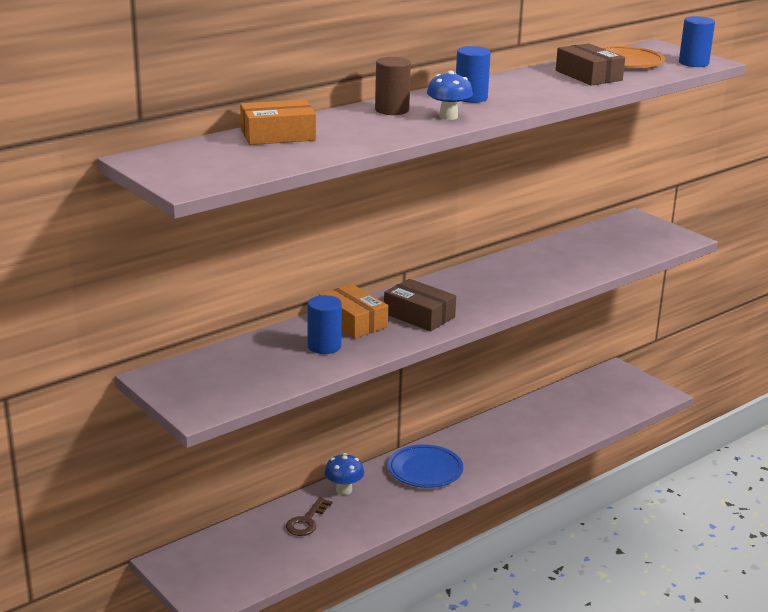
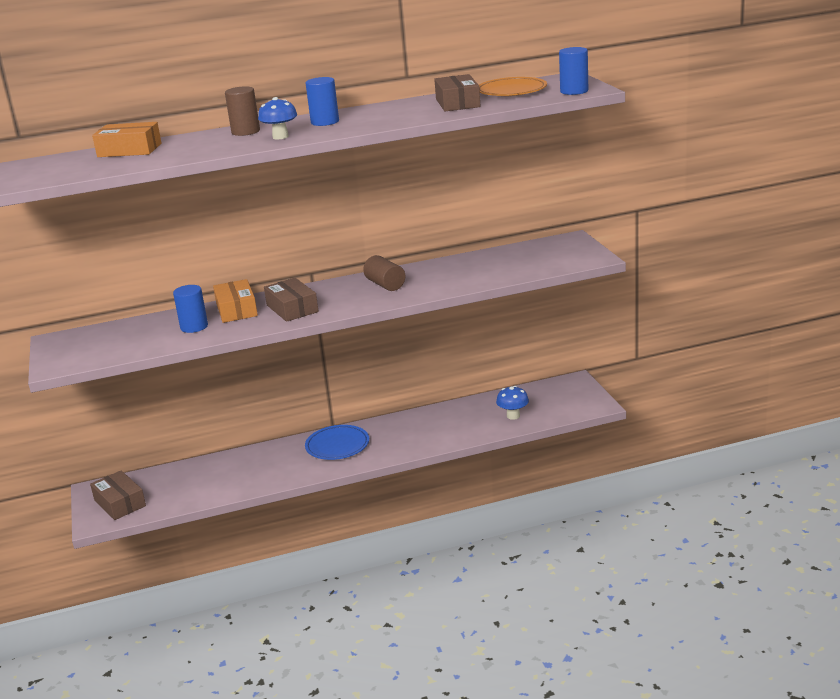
camera: 25 degrees right, 0 degrees up
brown key [286,497,332,536] -> none
blue mushroom [324,453,364,495] -> blue mushroom moved to [496,386,529,420]
none -> brown box [90,471,146,520]
none -> brown cylinder [363,255,405,291]

